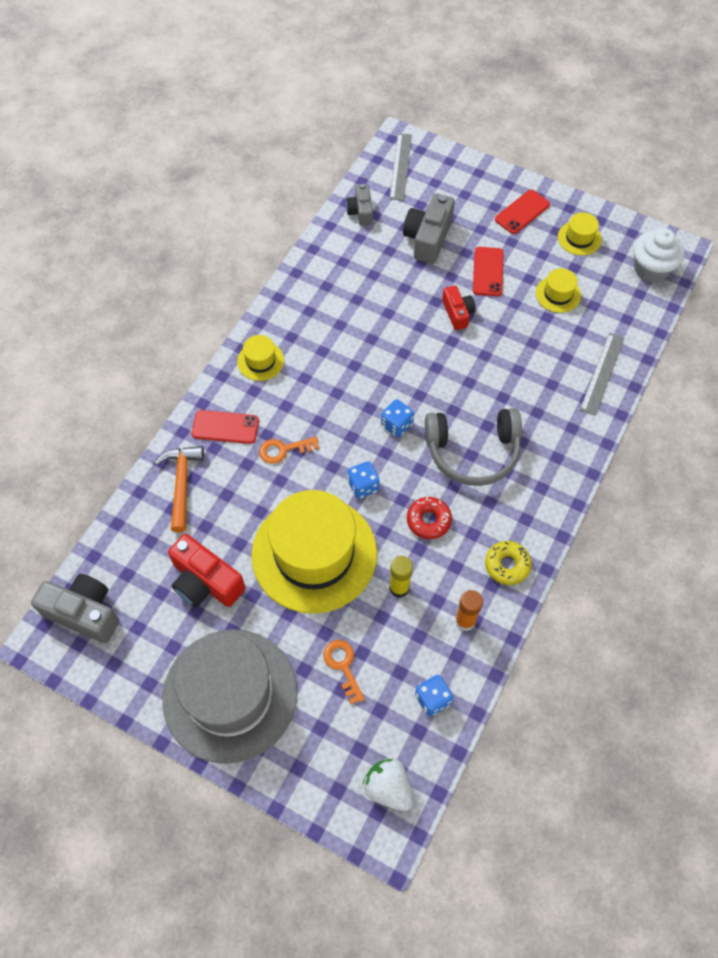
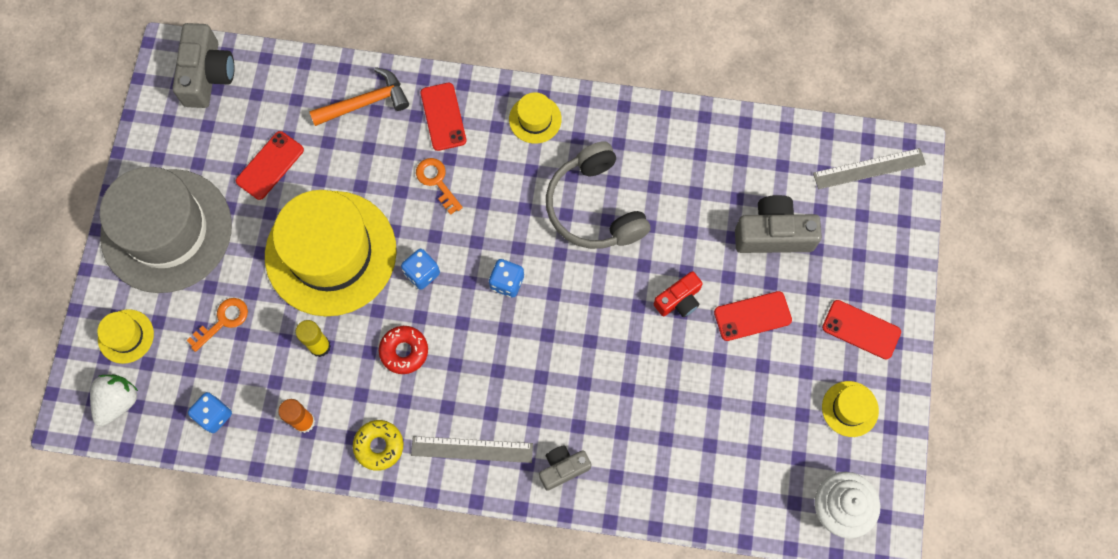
camera: 70 degrees right, 10 degrees up
red camera [168,534,245,607] -> red phone [236,131,304,200]
grey camera [346,184,373,226] -> grey camera moved to [539,445,591,491]
grey headphones [425,408,522,486] -> grey headphones moved to [546,141,651,249]
yellow hat [536,268,581,313] -> yellow hat moved to [97,309,154,364]
grey ruler [580,333,624,416] -> grey ruler moved to [411,436,533,463]

